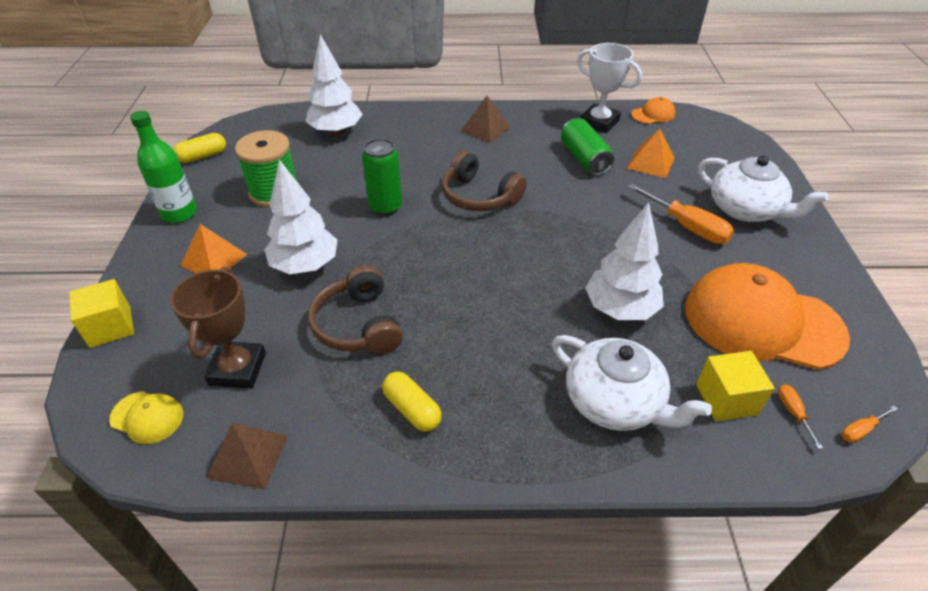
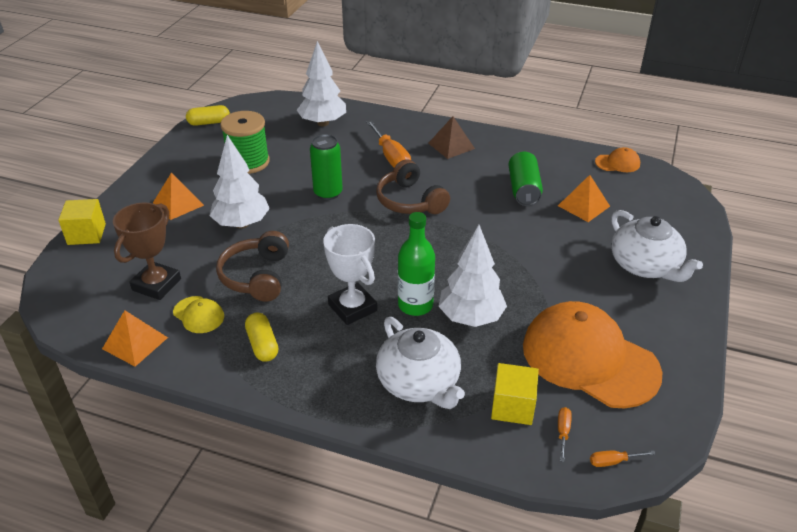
camera: 20 degrees right, 5 degrees down
yellow cap [109,391,183,444] -> yellow cap moved to [173,296,224,333]
green bottle [130,111,197,223] -> green bottle moved to [398,212,435,316]
brown pyramid [206,423,288,490] -> orange pyramid [102,310,168,367]
white trophy [577,43,642,133] -> white trophy moved to [323,224,377,325]
orange screwdriver [628,184,734,244] -> orange screwdriver moved to [366,120,411,168]

